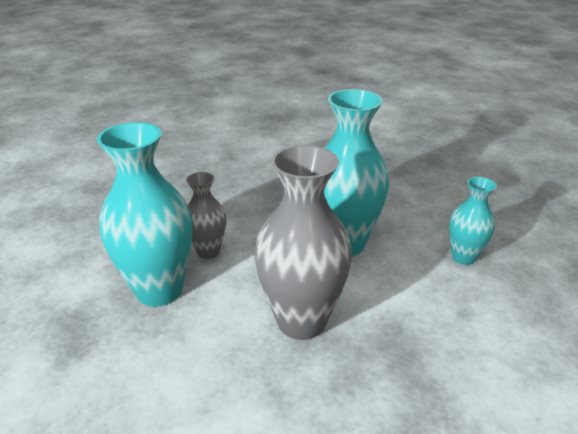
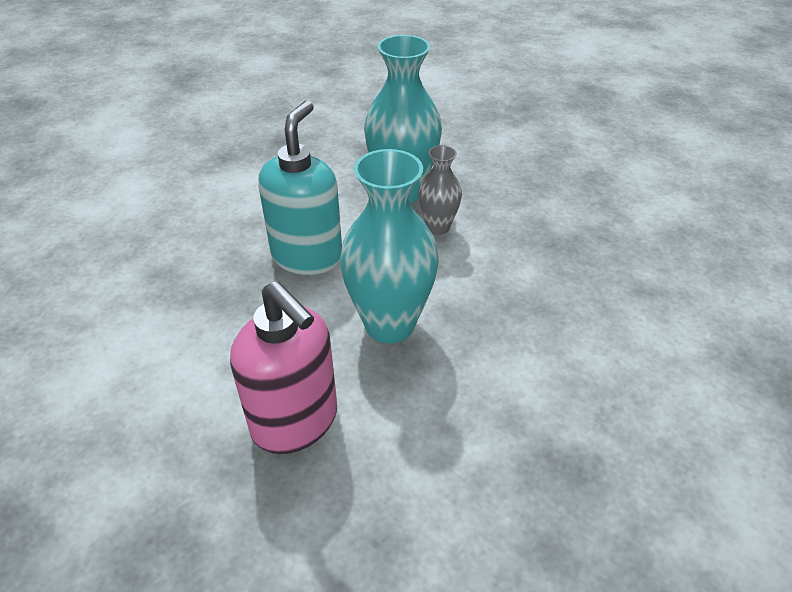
camera: 115 degrees right, 10 degrees up
grey vase [254,145,352,340] -> turquoise soap dispenser [258,100,342,275]
turquoise vase [449,177,497,265] -> pink soap dispenser [230,281,337,454]

